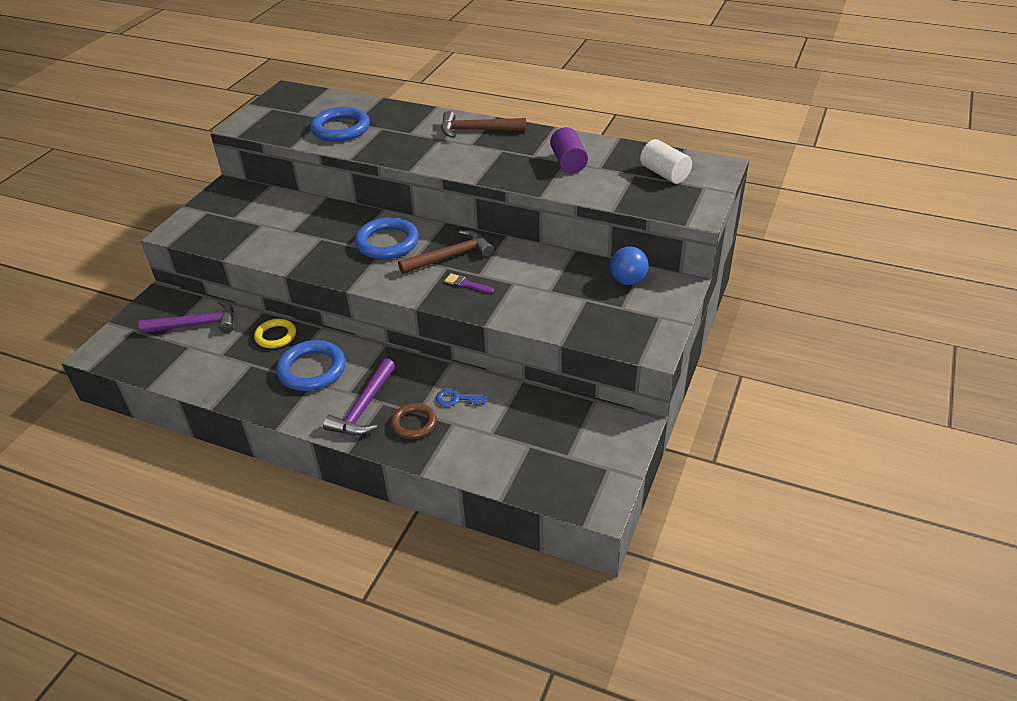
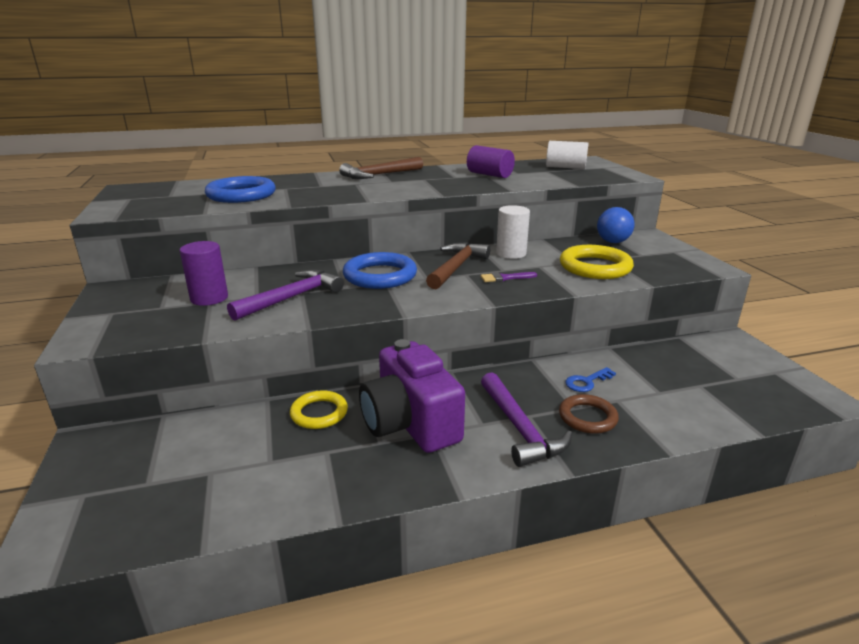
camera: 40 degrees left, 15 degrees down
purple hammer [138,300,234,334] -> purple hammer moved to [227,270,344,320]
blue ring [276,340,346,391] -> purple camera [359,339,465,453]
none -> purple cylinder [179,241,228,306]
none -> white cylinder [496,205,530,259]
none -> yellow ring [560,245,634,279]

